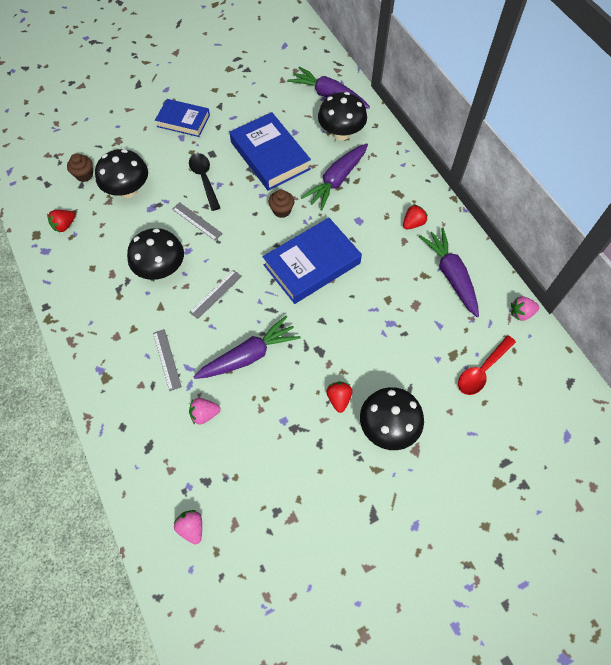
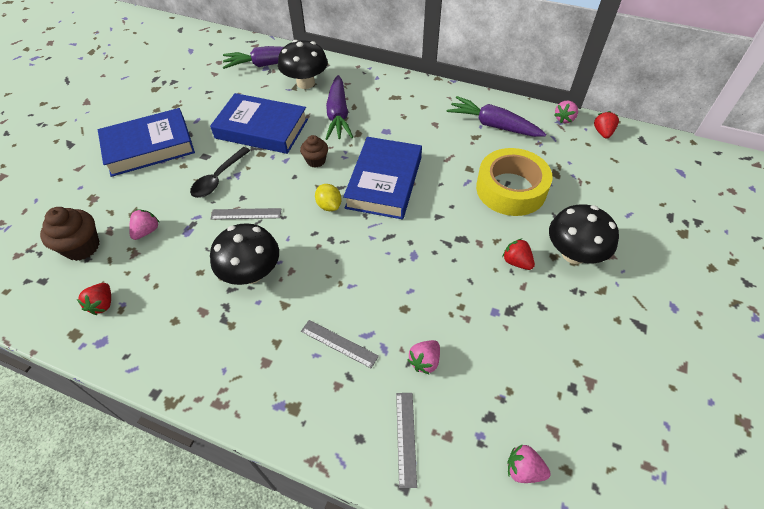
camera: 40 degrees left, 10 degrees down
brown cupcake [67,153,93,182] -> brown cupcake [40,207,100,261], size x1.56
black mushroom [95,149,148,198] -> pink strawberry [129,209,160,240]
blue book [155,99,210,137] -> blue book [98,108,195,177], size x1.57
black spoon [189,153,220,211] -> black spoon turned 90 degrees counterclockwise [190,147,251,198]
grey ruler [189,270,242,319] -> grey ruler moved to [396,393,417,488]
purple carrot [194,316,301,379] -> none
red strawberry [403,204,427,229] -> red strawberry moved to [594,111,619,139]
red spoon [458,336,516,395] -> none
none -> yellow lemon [315,184,342,211]
none -> yellow tape [476,148,552,216]

